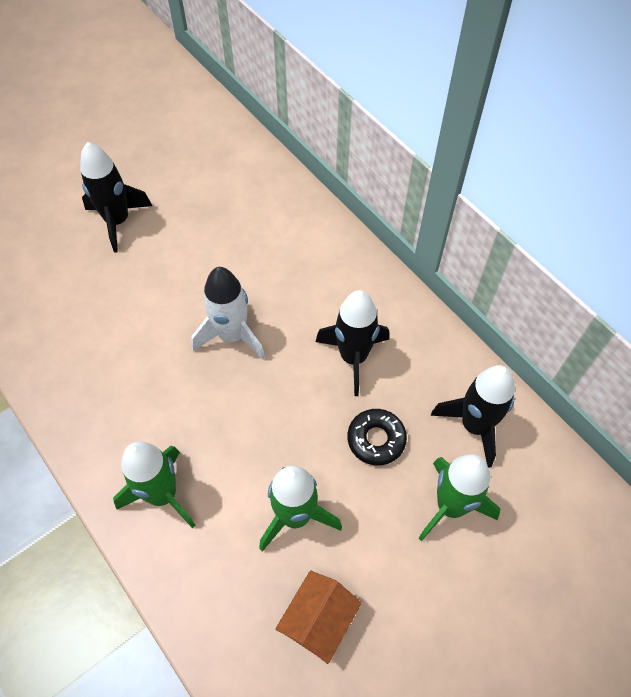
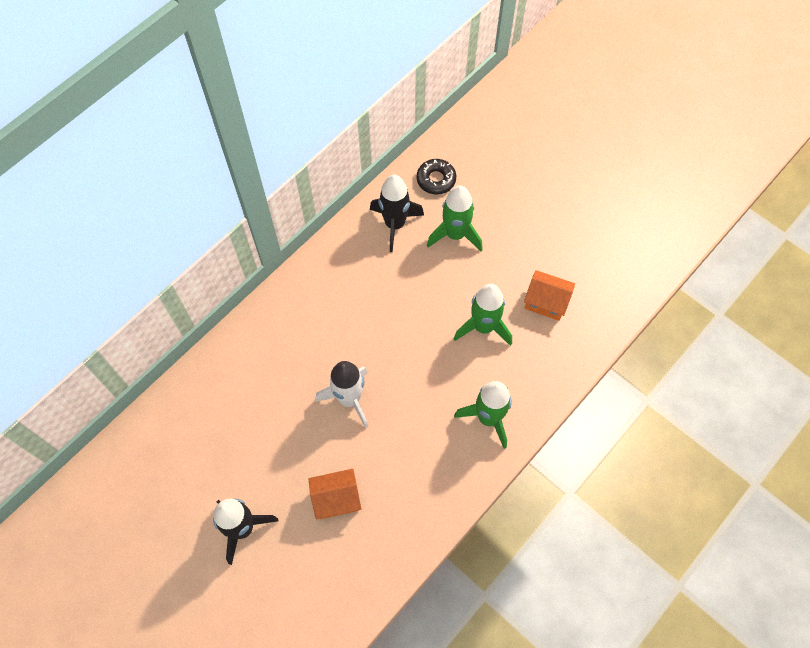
camera: 100 degrees left, 5 degrees up
black rocket [315,290,389,396] -> none
black donut [347,409,407,465] -> black donut moved to [417,159,456,194]
none -> orange house [309,469,361,519]

